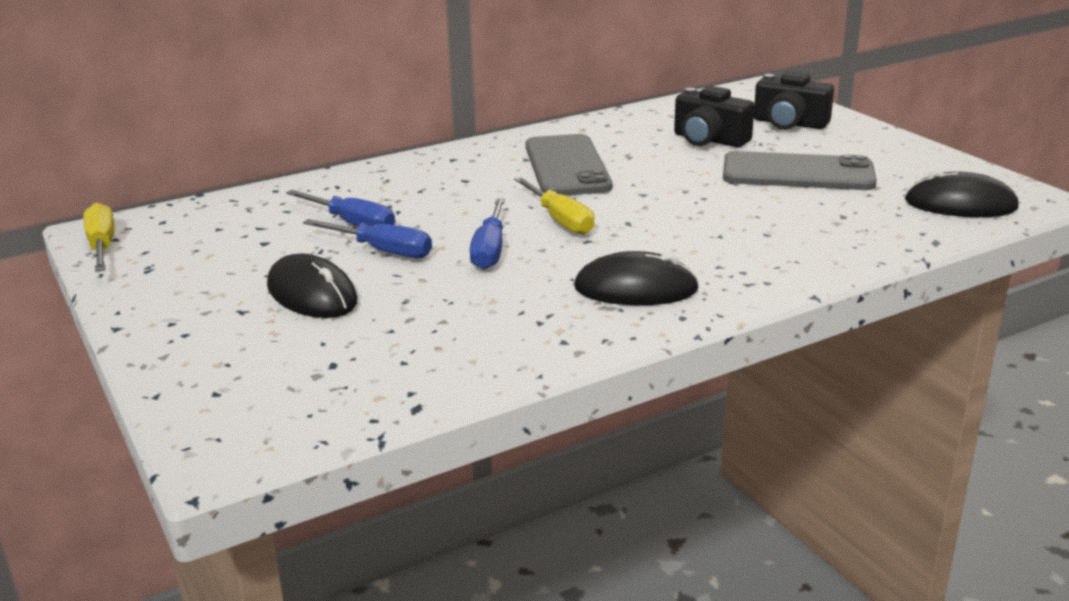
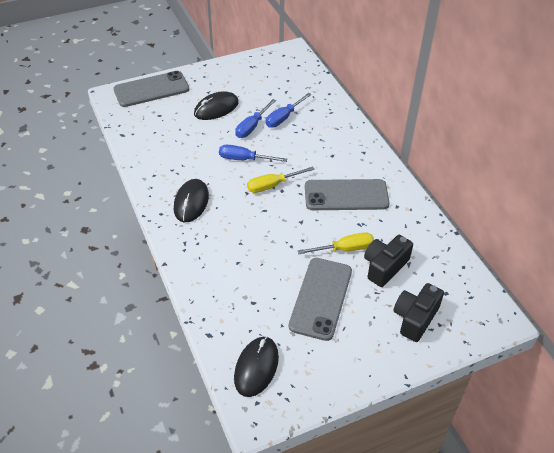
camera: 95 degrees right, 20 degrees up
yellow screwdriver [83,203,115,272] -> yellow screwdriver moved to [298,232,374,254]
none -> grey phone [114,71,189,107]

